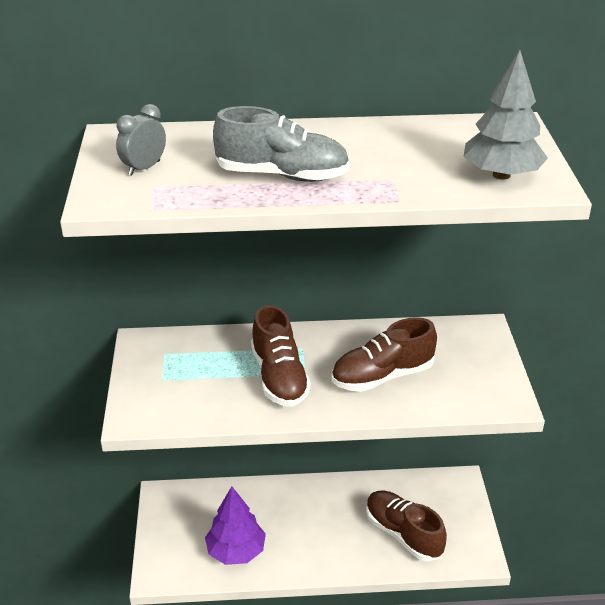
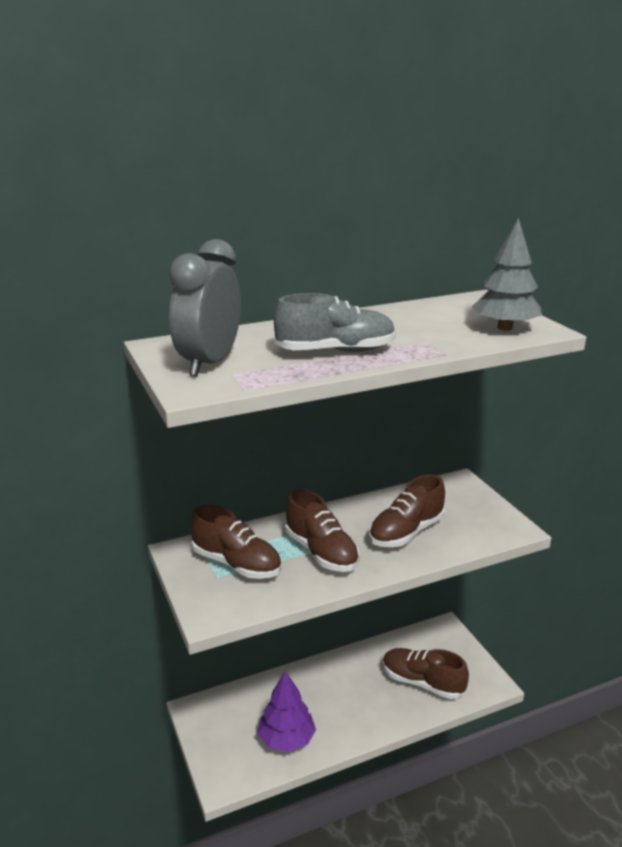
camera: 20 degrees left, 10 degrees down
grey clock [116,104,166,176] -> grey clock [169,239,241,376], size x1.98
none -> brown shoe [191,505,281,579]

